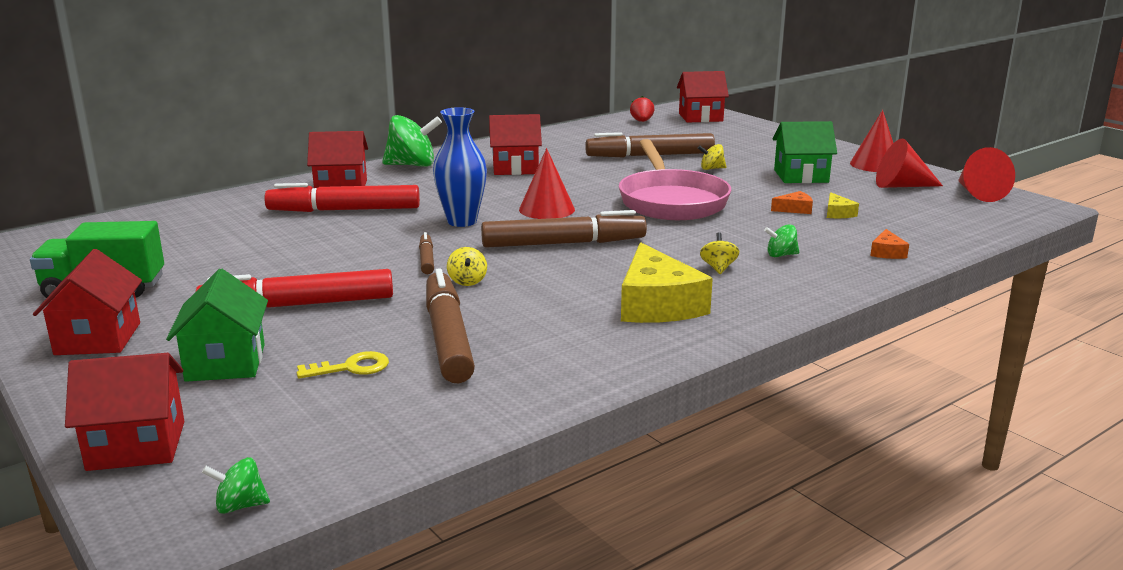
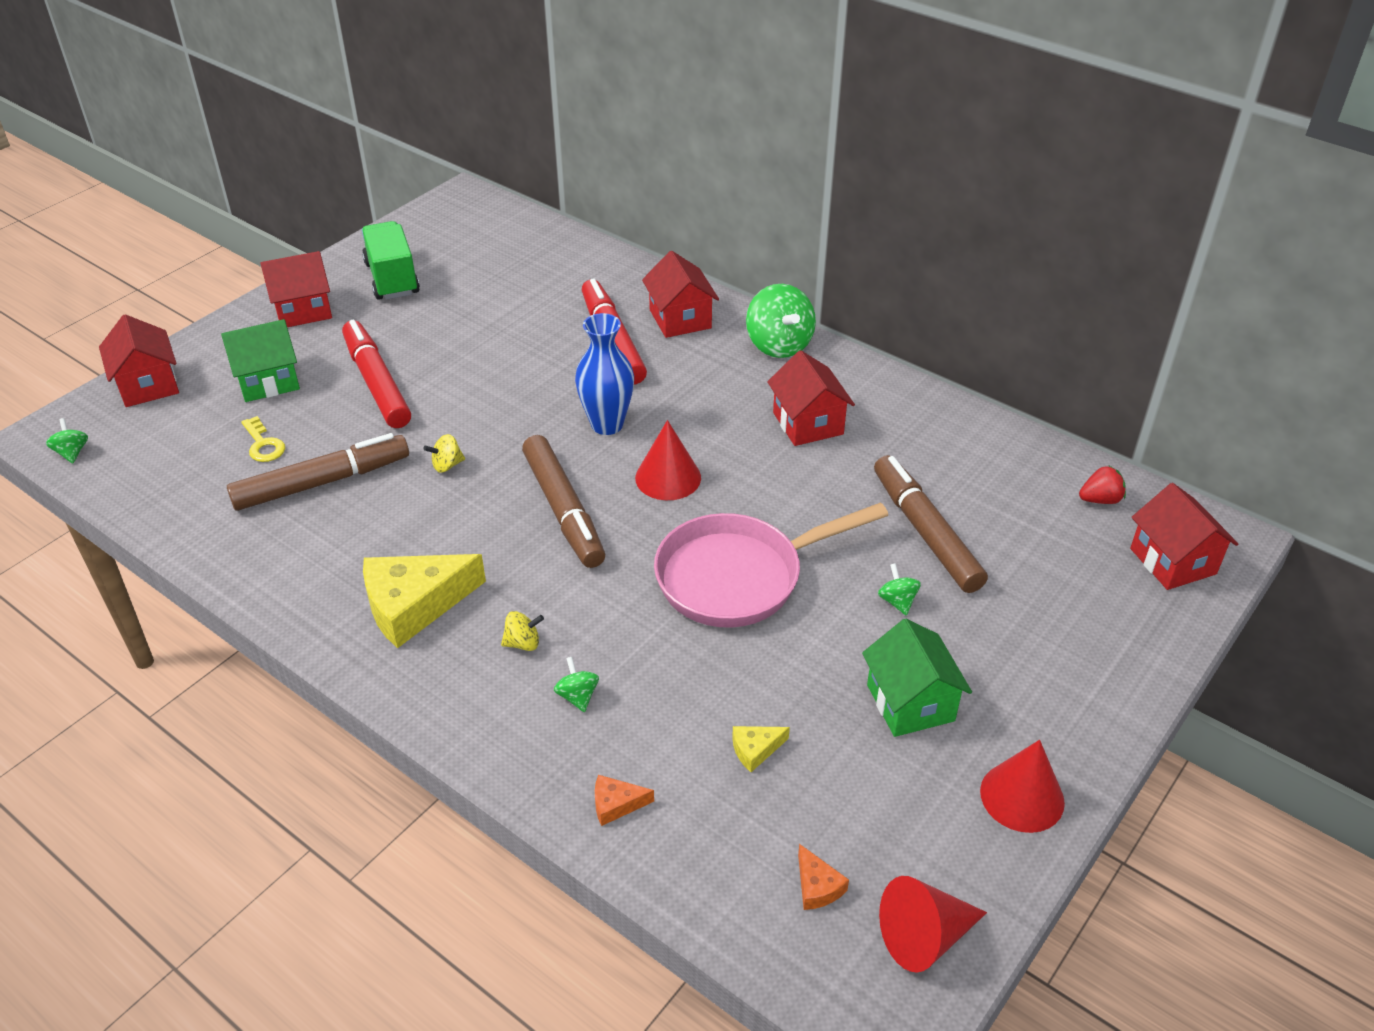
camera: 75 degrees right, 20 degrees up
brown marker [419,232,434,274] -> none
yellow spinning top [698,144,727,170] -> green spinning top [878,563,921,616]
orange cheese [771,191,813,214] -> orange cheese moved to [798,844,849,910]
red cone [876,139,943,188] -> none

